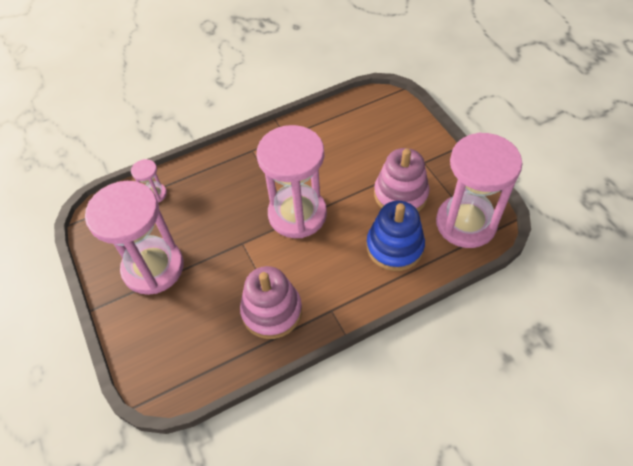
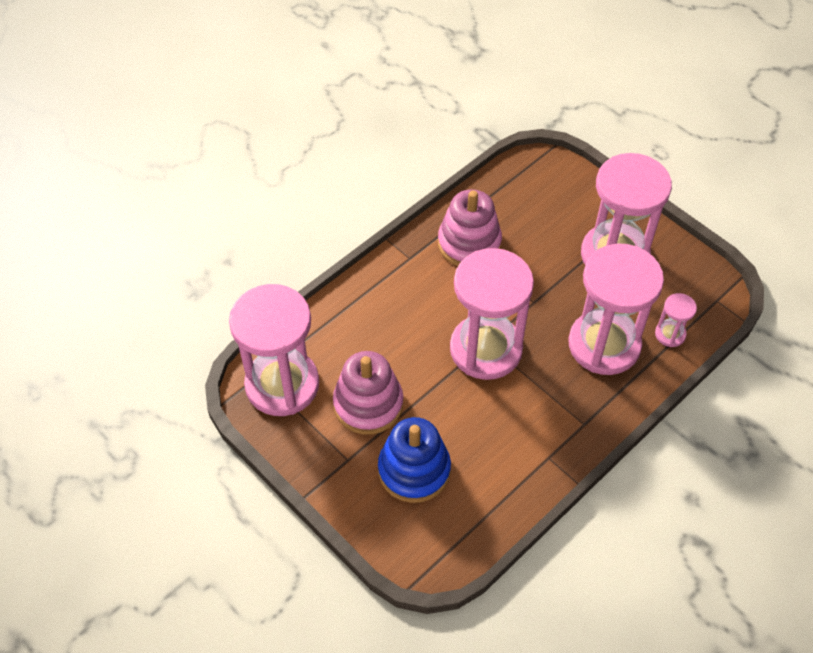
camera: 160 degrees right, 0 degrees up
blue stacking toy [366,201,425,271] -> blue stacking toy moved to [378,417,451,503]
none -> pink hourglass [569,244,664,375]

